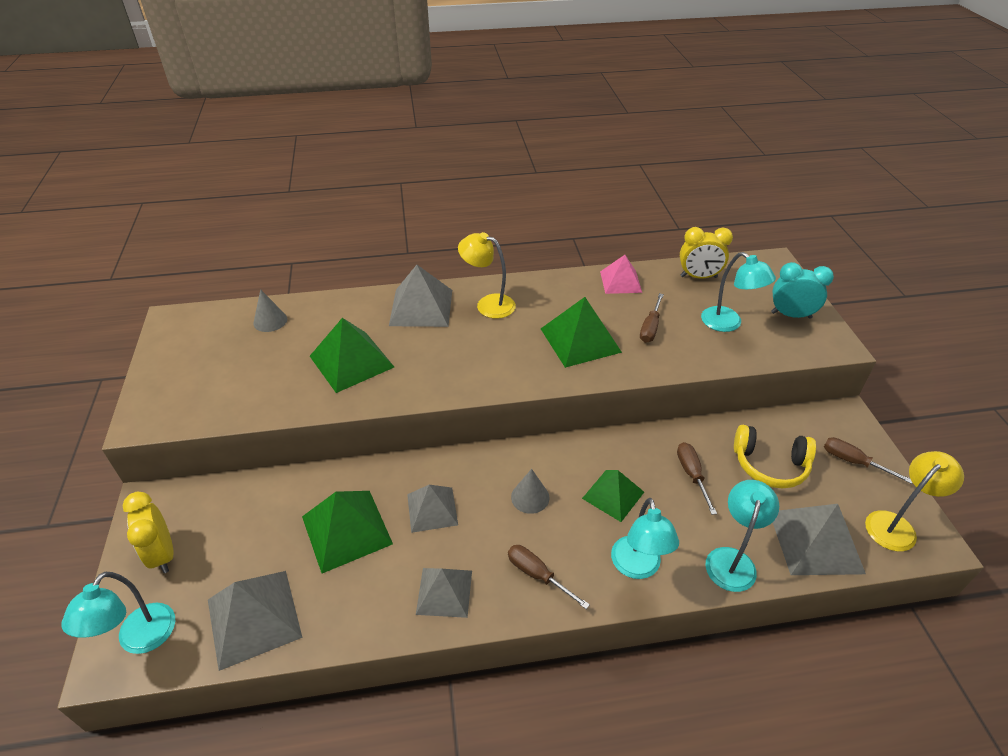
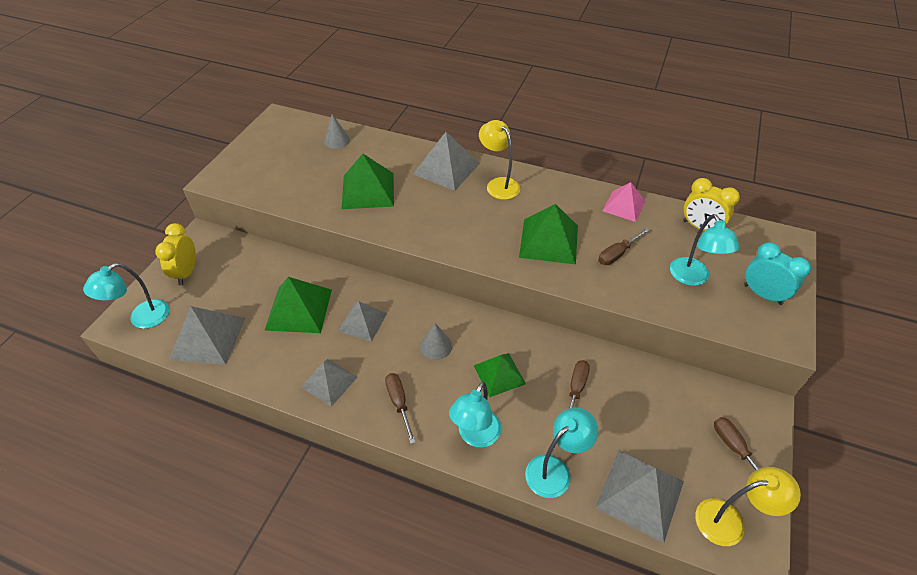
camera: 30 degrees right, 5 degrees up
yellow headphones [734,425,816,489] -> none

